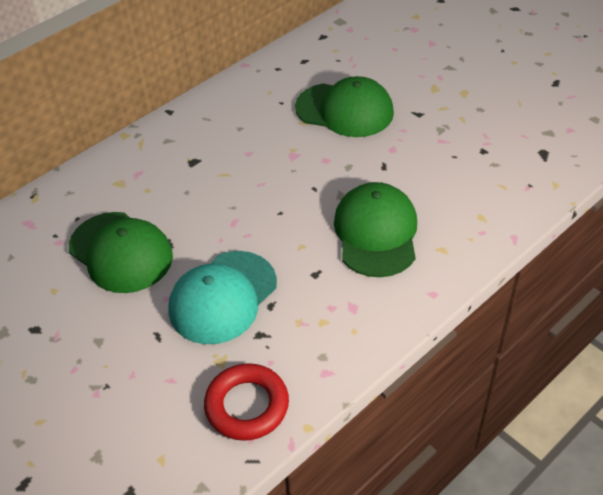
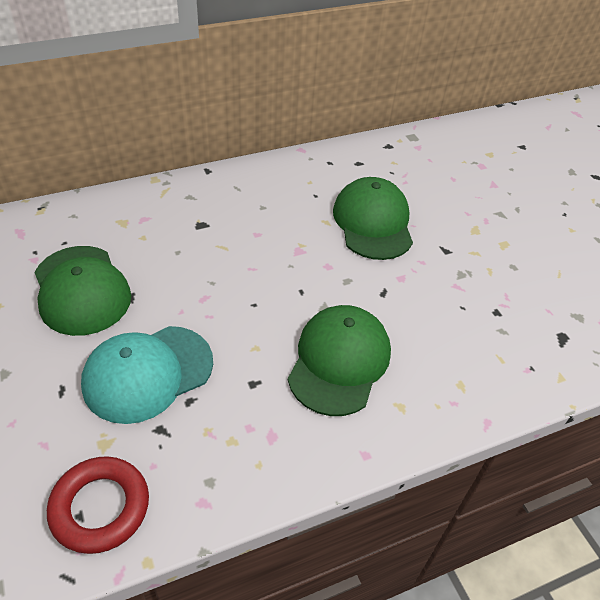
camera: 15 degrees right, 0 degrees up
green cap [295,76,394,137] -> green cap turned 135 degrees counterclockwise [333,177,413,260]

